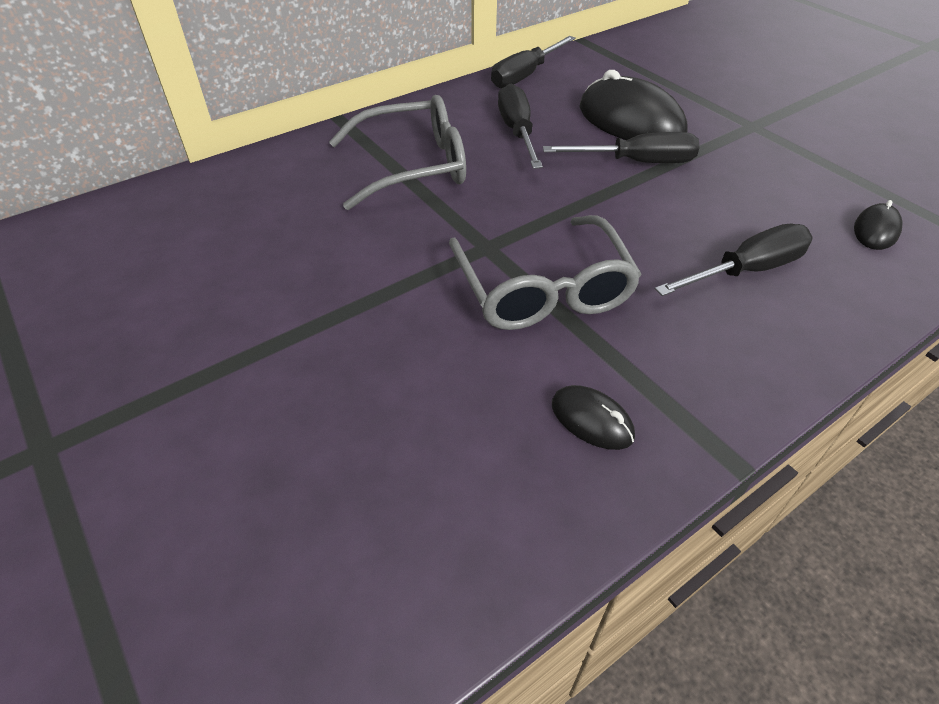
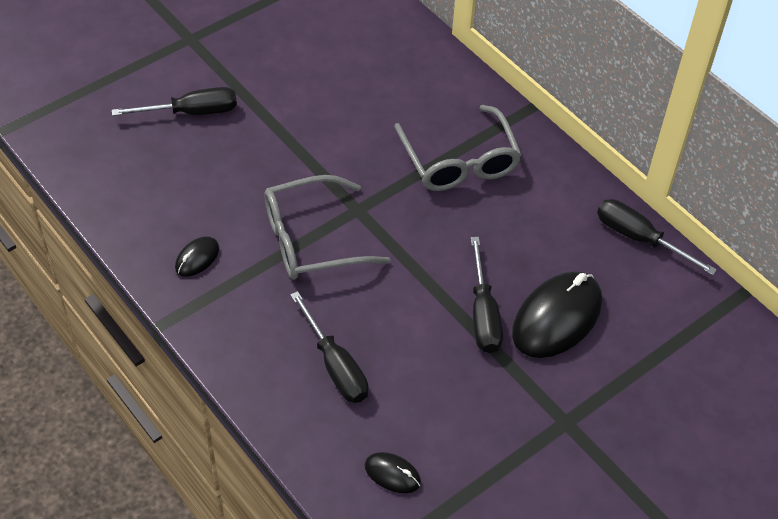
camera: 85 degrees right, 5 degrees up
black screwdriver [498,83,543,169] -> black screwdriver moved to [112,87,237,116]

